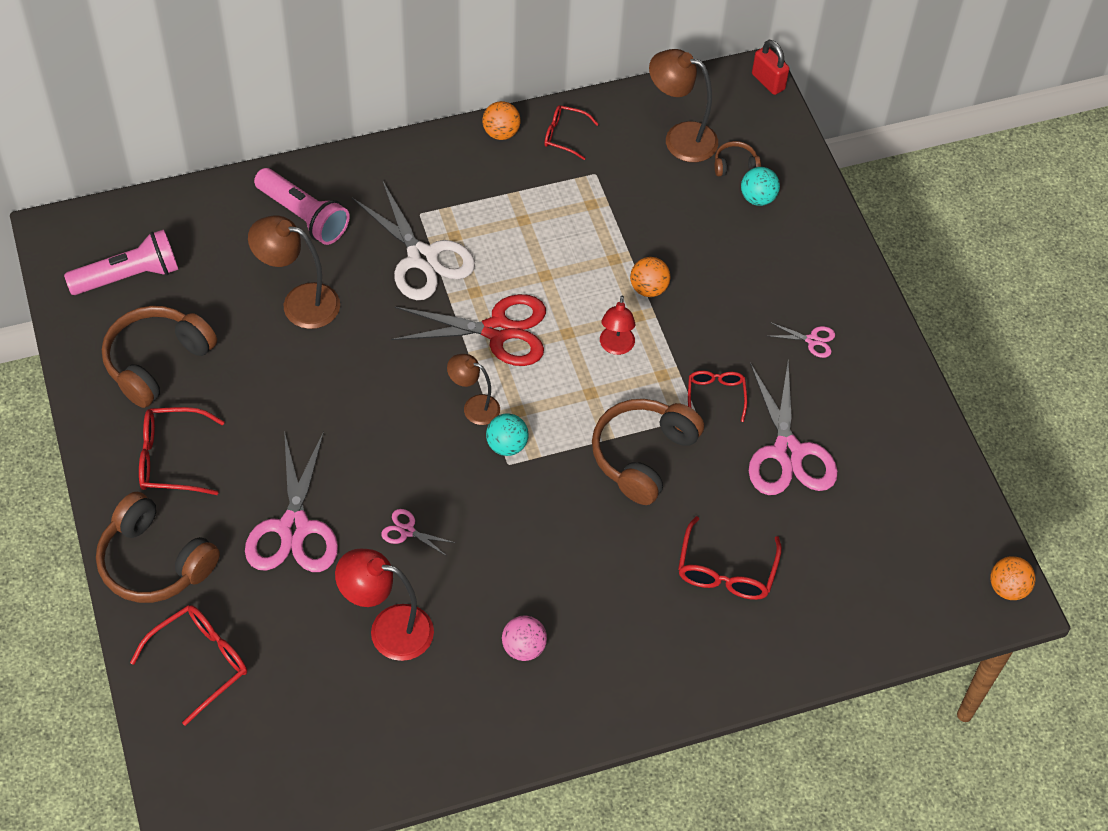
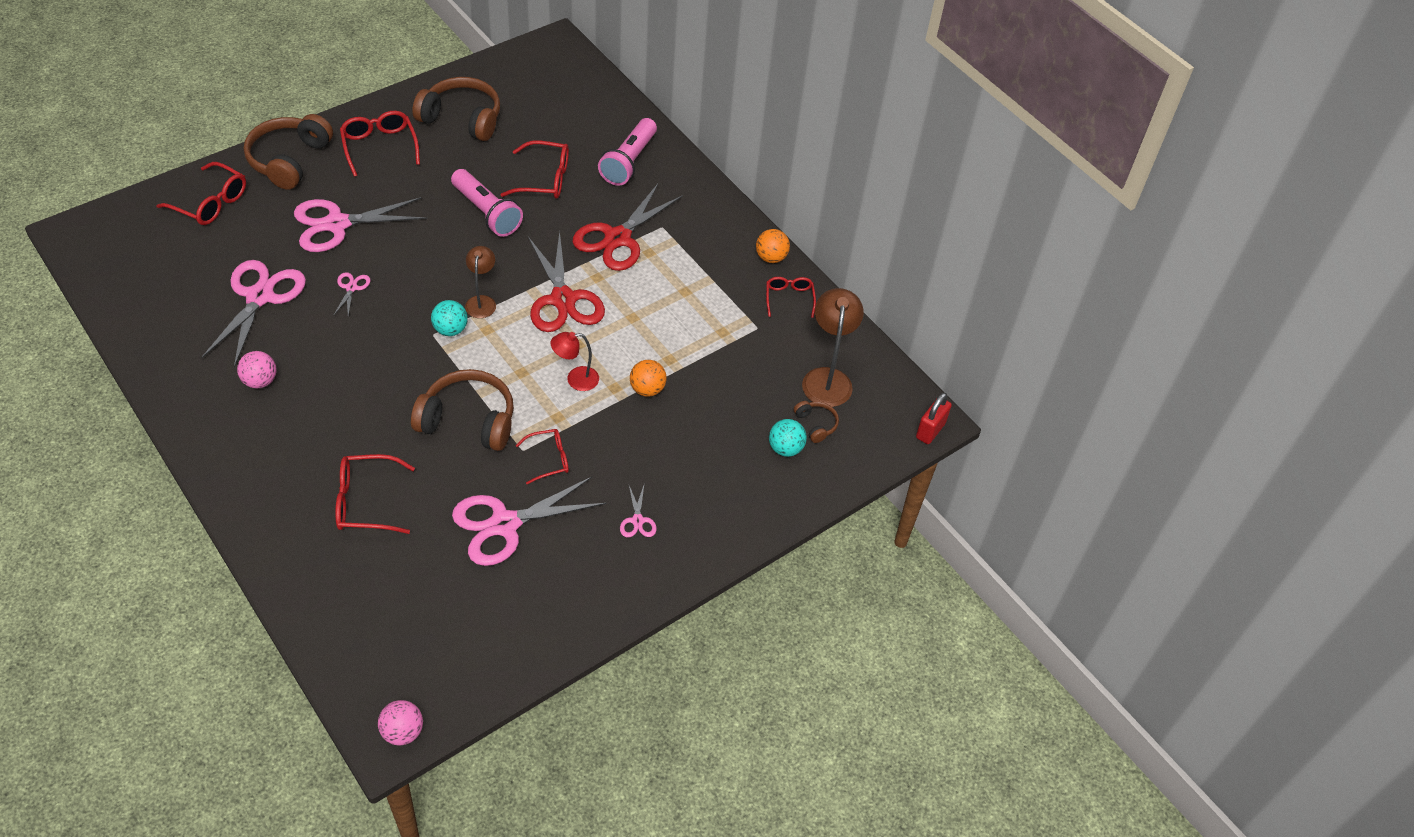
camera: 70 degrees right, 5 degrees down
pink flashlight [64,229,179,295] -> pink flashlight moved to [451,169,523,237]
brown lamp [248,215,340,329] -> red glasses [500,140,569,198]
red lamp [335,548,434,661] -> pink scissors [201,260,306,368]
white scissors [352,182,475,300] -> red scissors [573,184,683,271]
orange ball [991,556,1035,600] -> pink ball [378,700,423,745]

